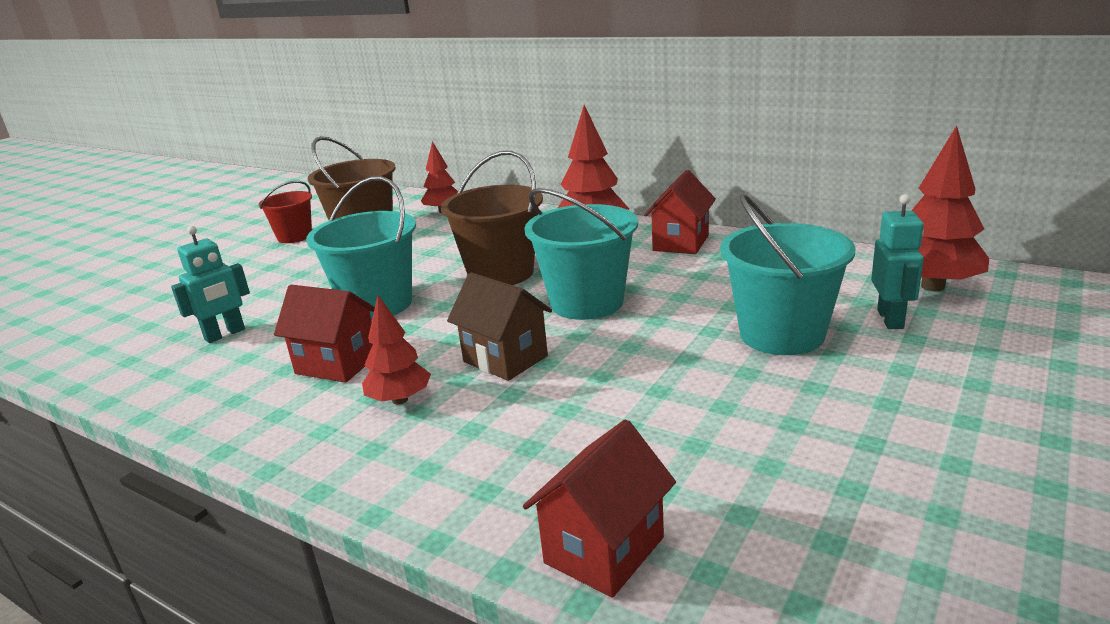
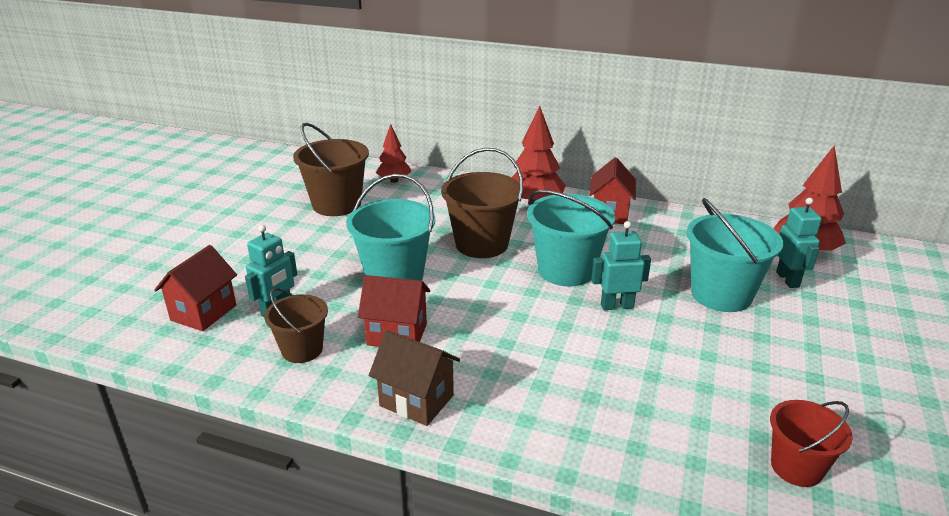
camera: 15 degrees left, 5 degrees up
red bucket [259,181,312,243] -> red bucket moved to [770,400,853,487]
red tree [362,295,431,405] -> none
brown house [447,272,552,381] -> brown house moved to [369,330,460,426]
red house [523,419,676,598] -> red house moved to [154,245,237,331]
none -> brown bucket [264,288,328,363]
none -> turquoise robot [591,221,651,310]

